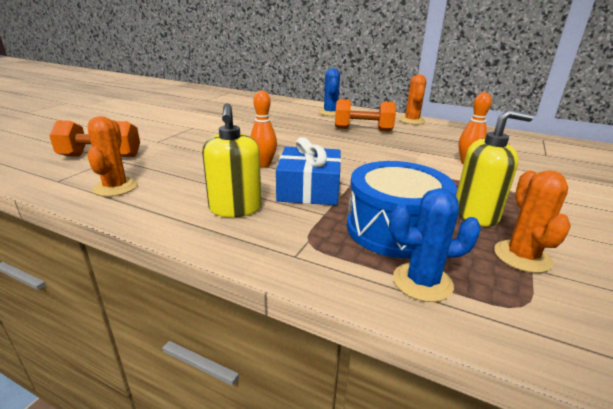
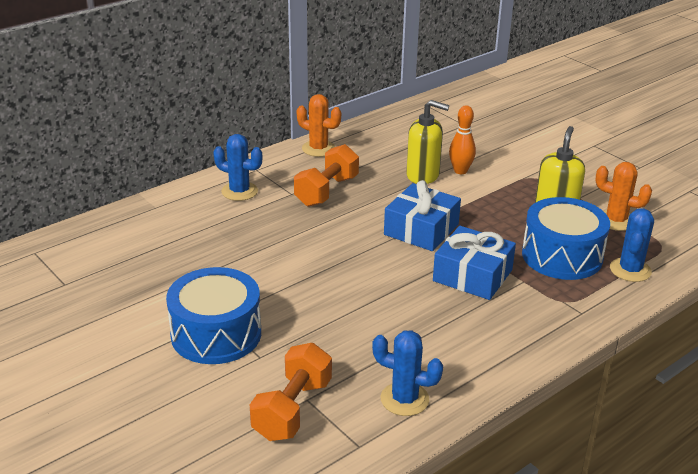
camera: 65 degrees left, 5 degrees up
orange cactus [87,116,138,197] -> blue cactus [372,330,443,416]
yellow soap dispenser [202,103,261,217] -> yellow soap dispenser moved to [406,100,449,184]
orange bowling pin [250,90,277,167] -> none
none -> blue drum [166,267,261,364]
none -> blue gift [384,180,461,251]

